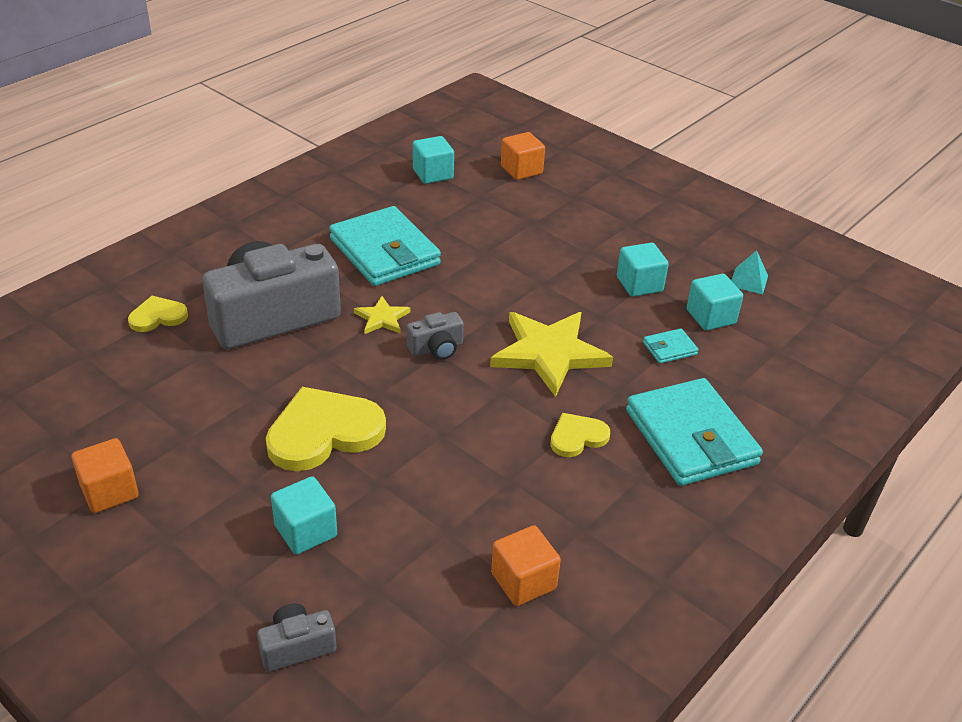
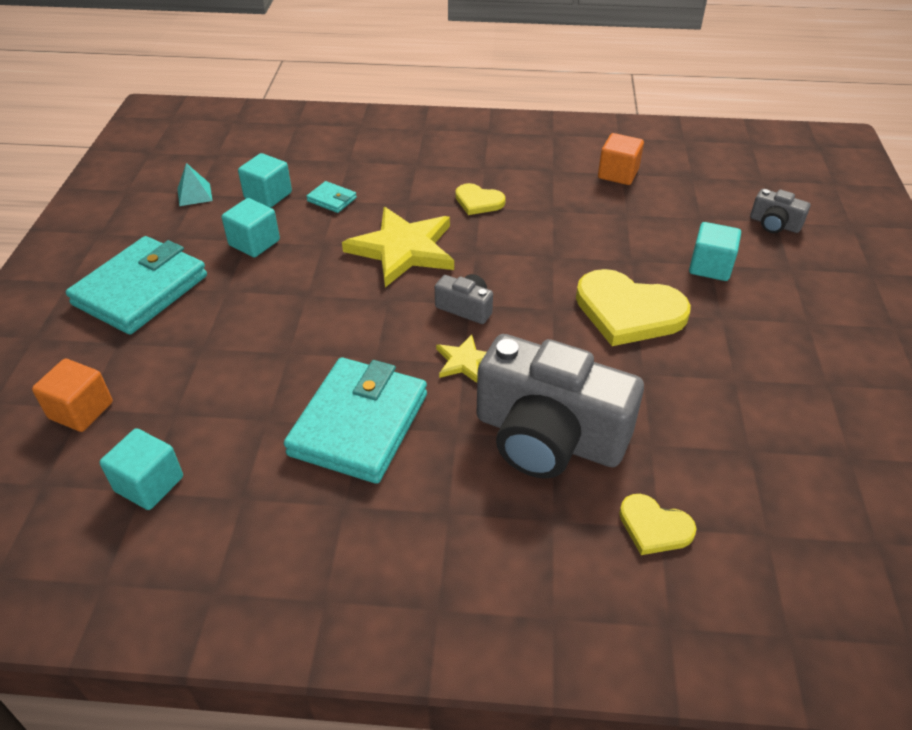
camera: 125 degrees left, 5 degrees up
orange cube [72,438,139,513] -> none
turquoise wallet [626,378,763,486] -> turquoise wallet moved to [66,236,207,334]

